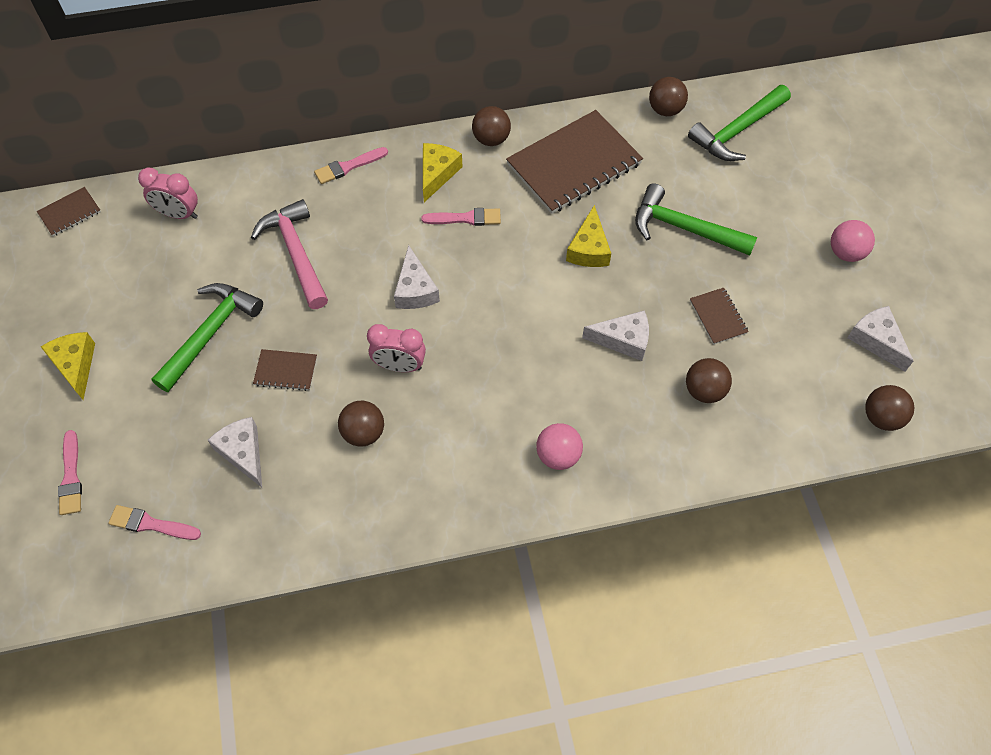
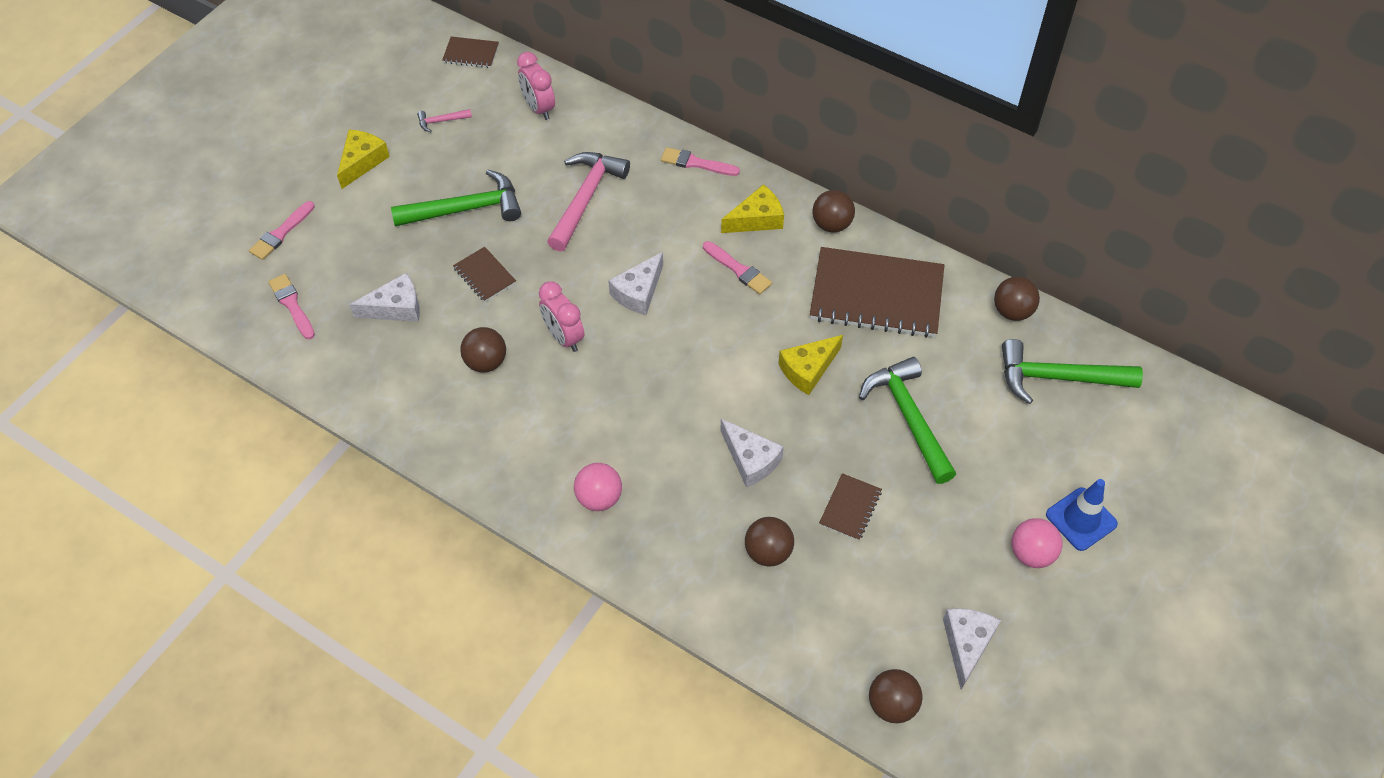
camera: 45 degrees right, 5 degrees down
white cheese [208,417,262,487] -> white cheese turned 60 degrees clockwise [349,273,420,322]
none -> pink hammer [417,109,472,132]
none -> blue traffic cone [1046,479,1118,551]

